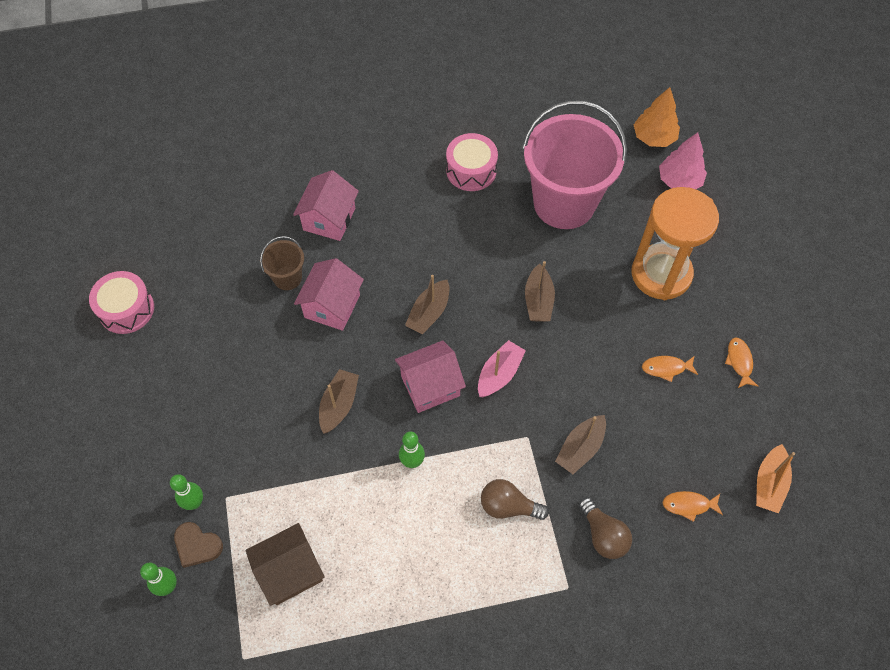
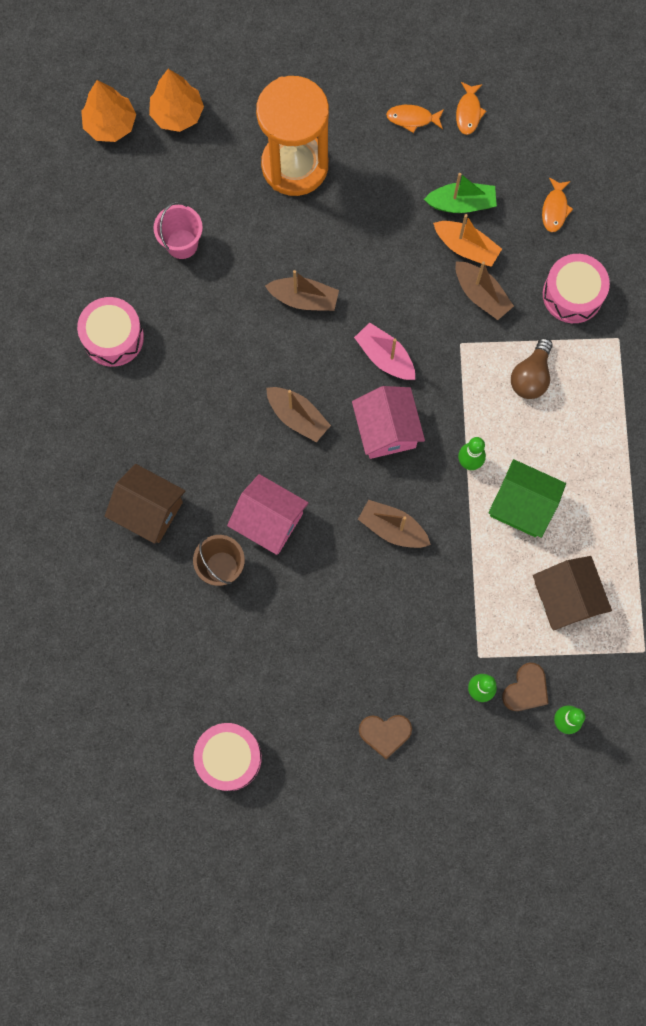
camera: 80 degrees left, 15 degrees up
pink house [293,170,359,241] -> brown house [105,464,185,544]
pink bucket [522,100,627,229] -> pink bucket [154,201,203,259], size x0.44
brown light bulb [579,497,632,559] -> pink drum [543,254,610,323]
orange fish [642,356,698,382] -> orange fish moved to [456,82,486,135]
pink tree [659,132,707,189] -> orange tree [149,69,204,132]
orange boat [756,444,795,514] -> orange boat moved to [433,214,502,267]
none -> brown heart [359,715,412,759]
none -> green boat [424,173,497,213]
none -> green house [488,459,566,538]

